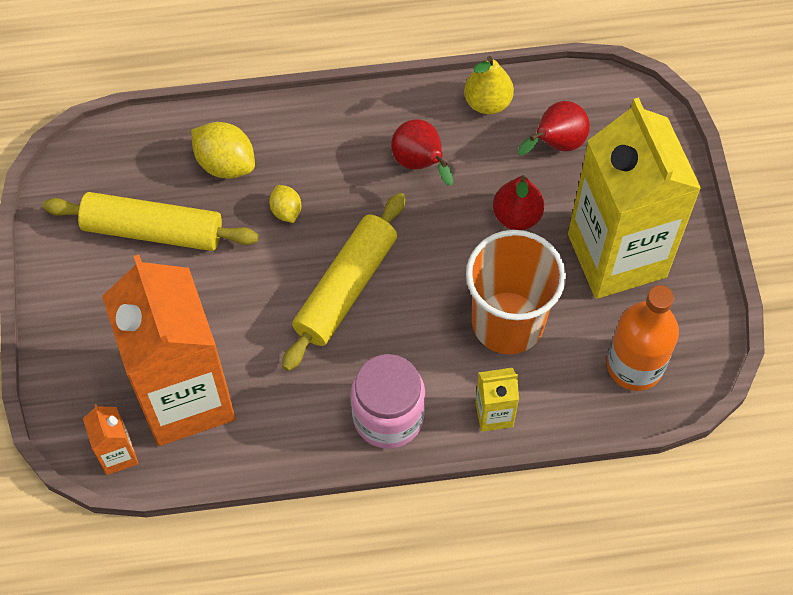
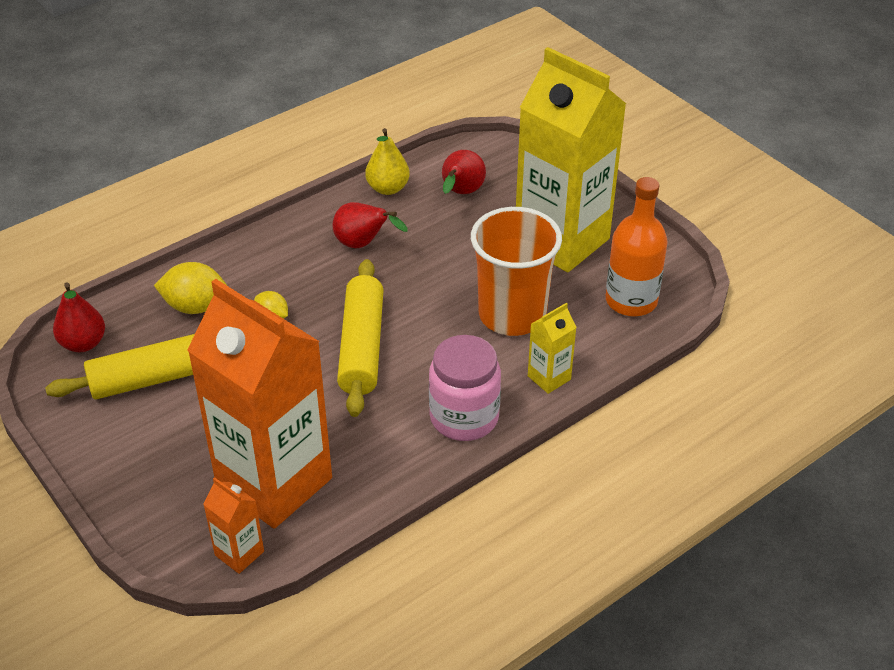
camera: 30 degrees left, 20 degrees down
red pear [493,175,544,230] -> red pear moved to [53,283,105,352]

